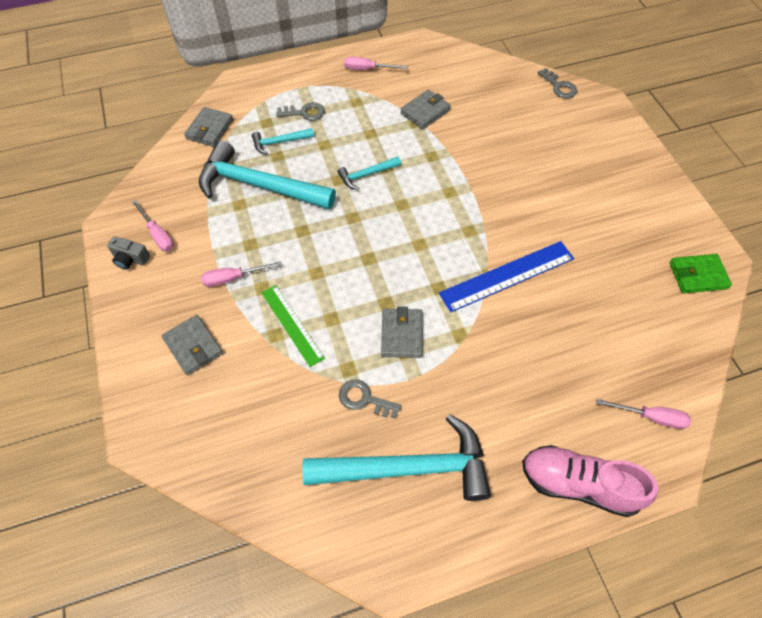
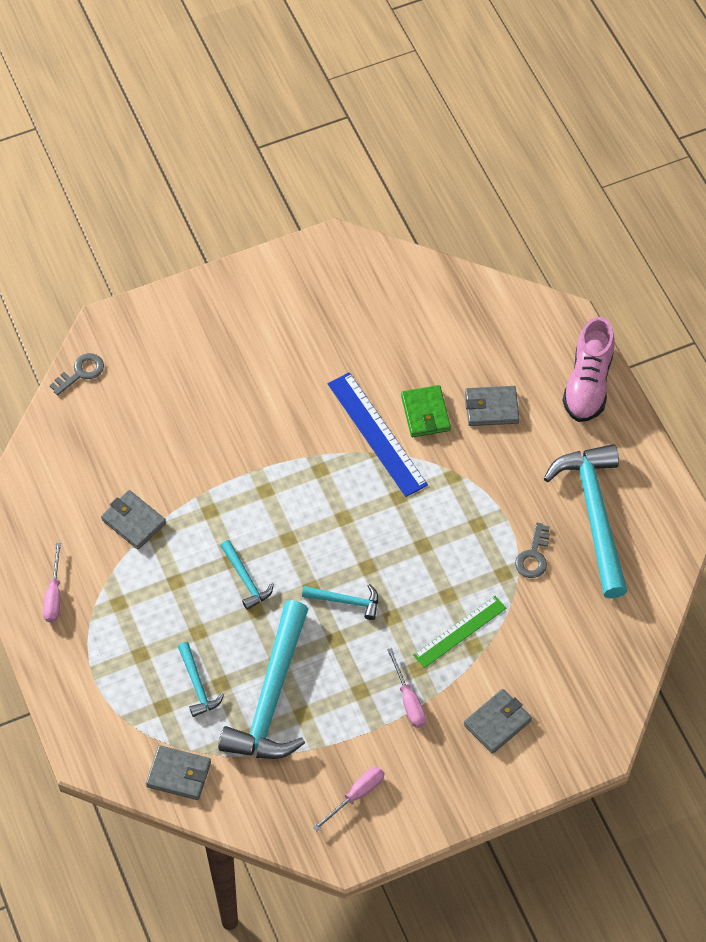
camera: 95 degrees left, 0 degrees up
grey camera [107,236,150,270] -> none
grey key [276,102,325,121] -> none
grey wallet [381,306,423,358] -> grey wallet moved to [465,386,519,426]
pink screwdriver [596,399,691,429] -> none
green wallet [670,254,732,293] -> green wallet moved to [401,385,451,437]
none -> turquoise hammer [302,584,378,620]

